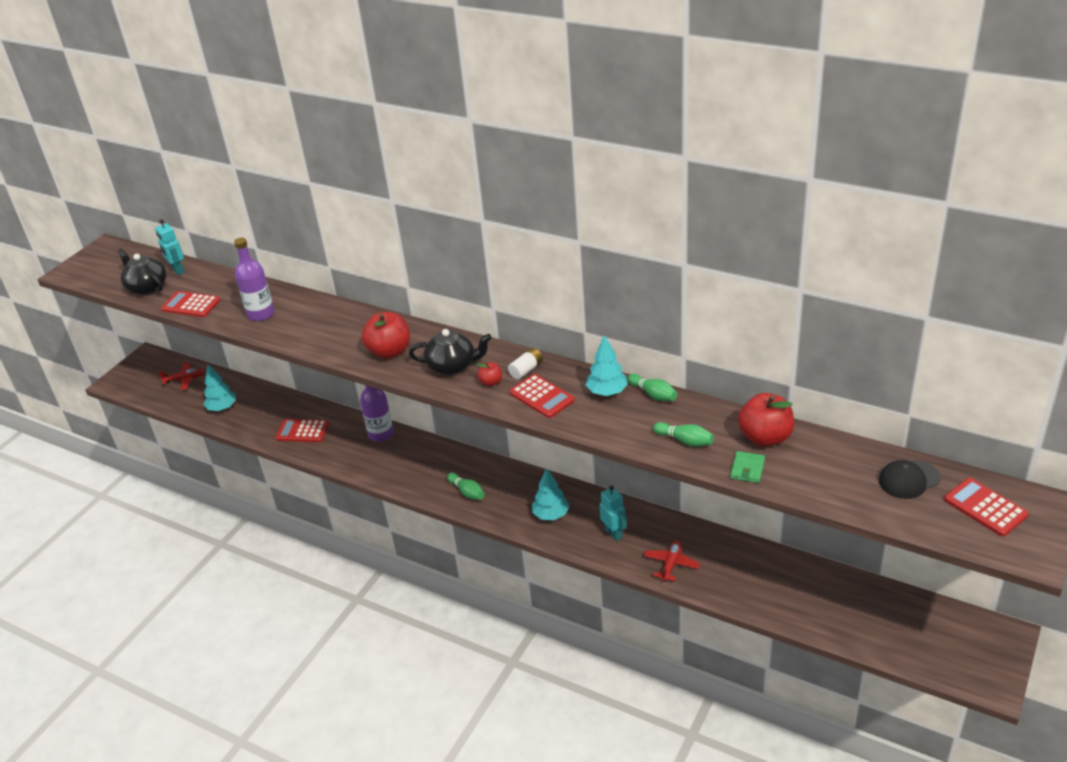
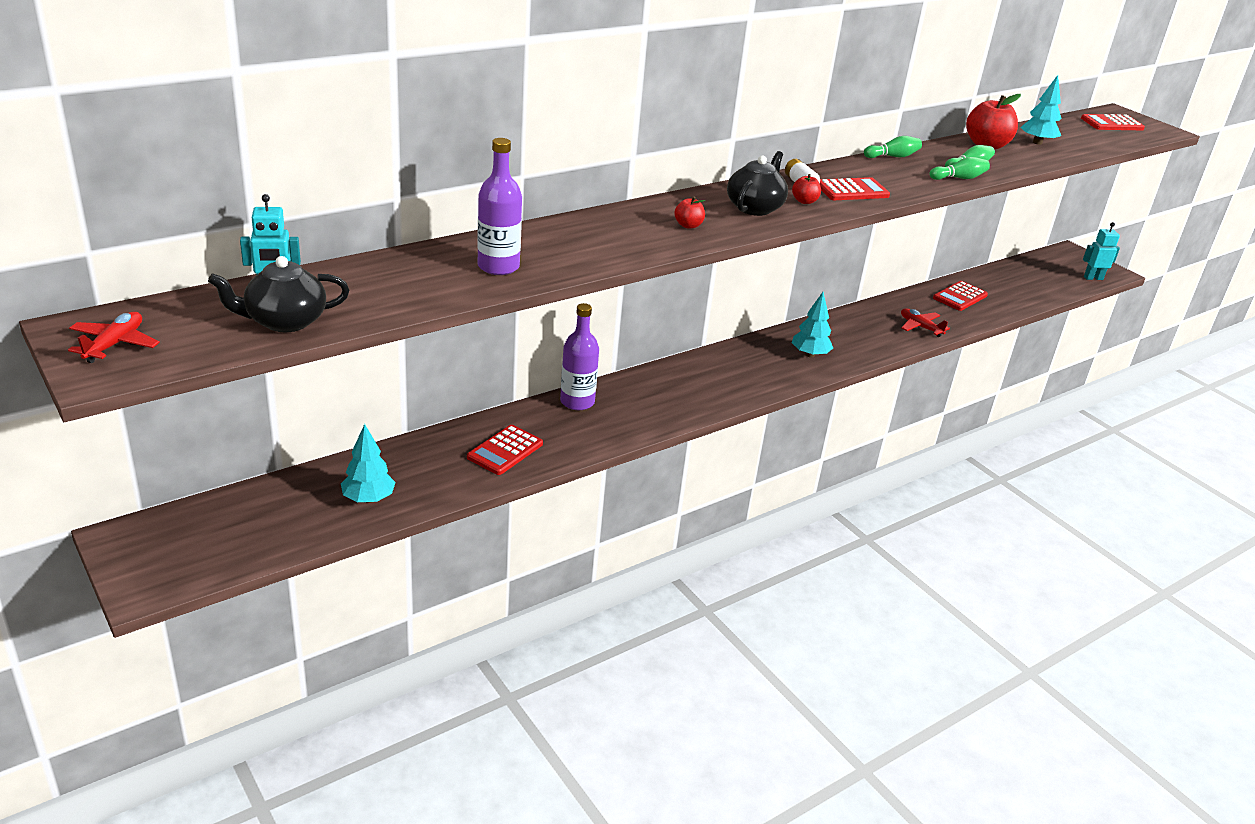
camera: 70 degrees left, 5 degrees down
red plane [158,362,204,390] -> red plane moved to [68,312,160,363]
red calculator [161,291,220,317] -> red calculator moved to [933,281,988,311]
red apple [362,312,410,359] -> red apple [674,197,705,229], size x0.50
green bowling pin [447,473,485,500] -> green bowling pin moved to [929,157,990,180]
turquoise tree [586,335,628,396] -> turquoise tree moved to [1021,75,1061,145]
turquoise robot [600,485,627,541] -> turquoise robot moved to [1083,222,1120,280]
green wallet [730,451,765,483] -> none
black cap [879,460,940,499] -> none

